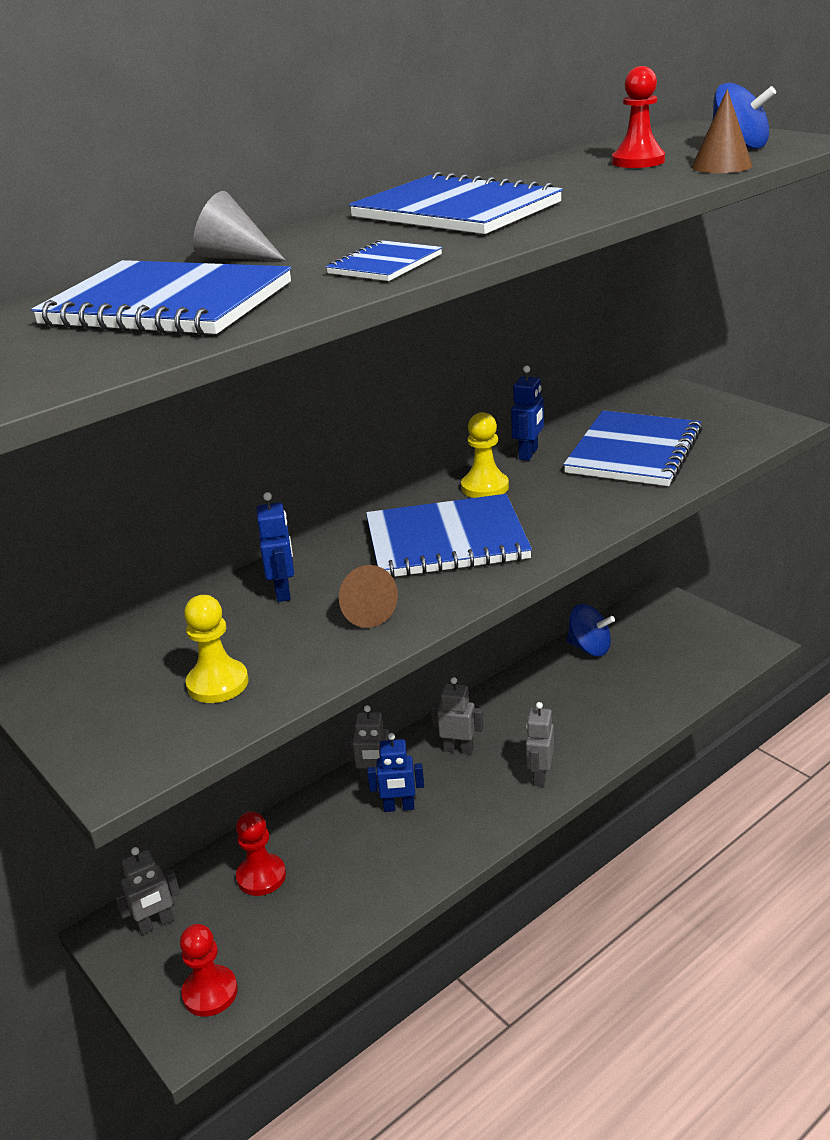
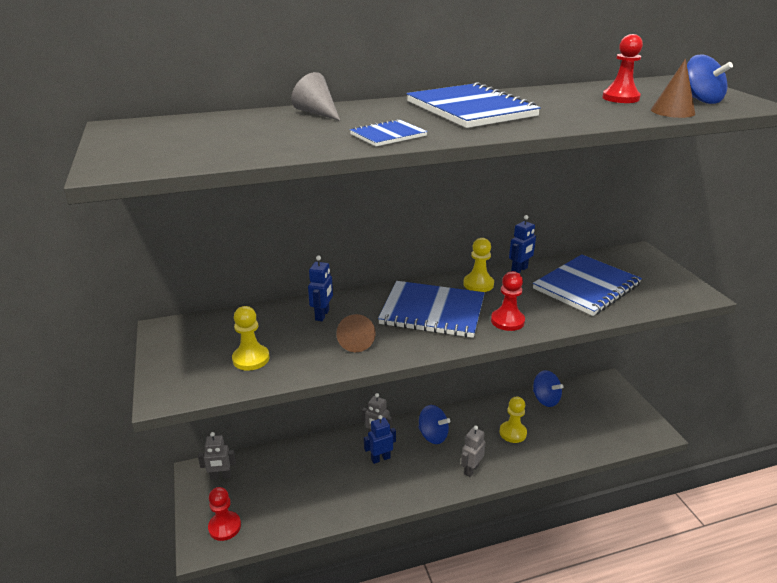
camera: 20 degrees right, 0 degrees up
blue notebook [31,260,291,336] -> none
red pawn [236,812,286,896] -> red pawn moved to [491,271,525,331]
blue robot [367,733,424,812] -> blue robot turned 135 degrees clockwise [364,415,396,464]
grey robot [431,677,483,754] -> blue spinning top [419,405,450,444]
none -> yellow pawn [499,397,527,443]

